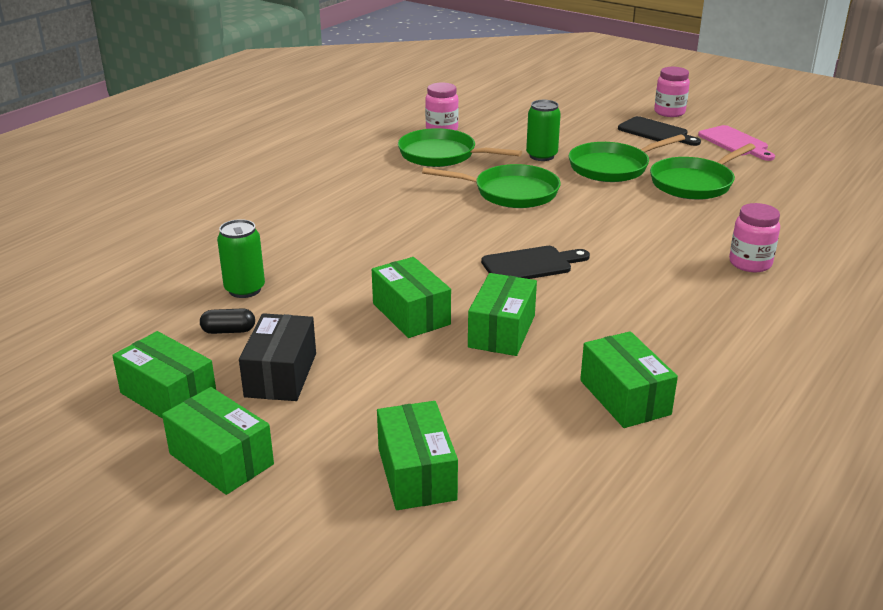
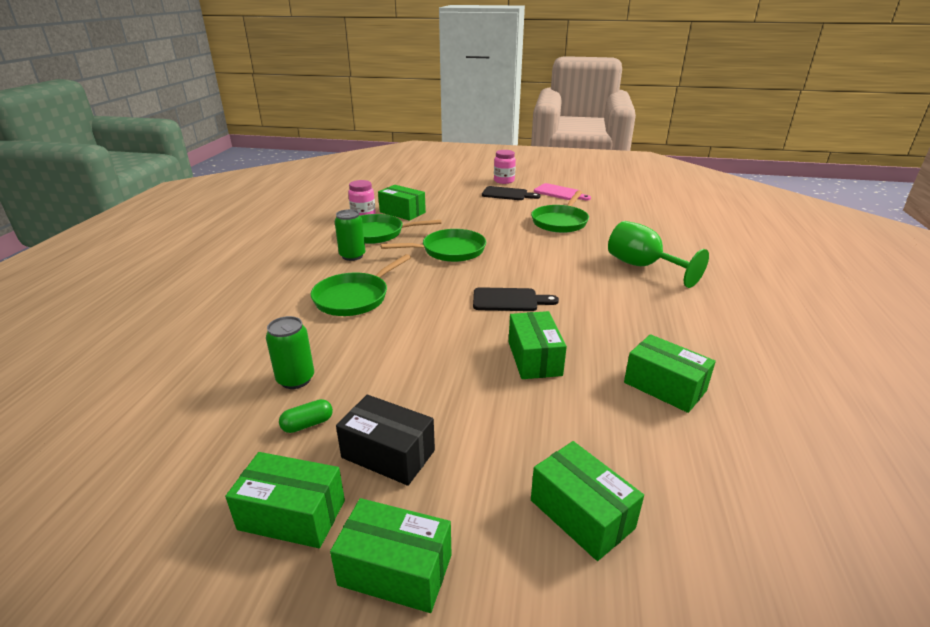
camera: 25 degrees left, 0 degrees up
black capsule [200,308,255,334] -> green capsule [279,399,333,433]
black box [239,313,316,401] -> black box turned 45 degrees counterclockwise [336,395,435,486]
green box [372,257,451,338] -> green box moved to [378,185,426,221]
black cutting board [481,246,590,279] -> black cutting board turned 45 degrees clockwise [473,287,559,311]
green can [526,100,561,161] -> green can moved to [335,209,365,261]
green pan [569,134,685,182] -> green pan moved to [311,254,411,316]
pink jar [729,203,780,272] -> green goblet [608,221,709,288]

